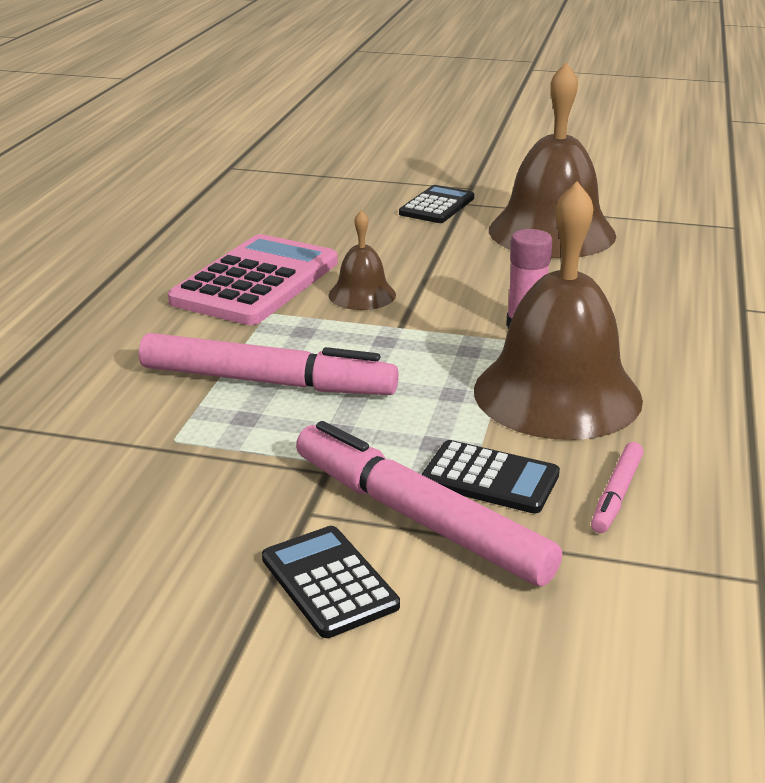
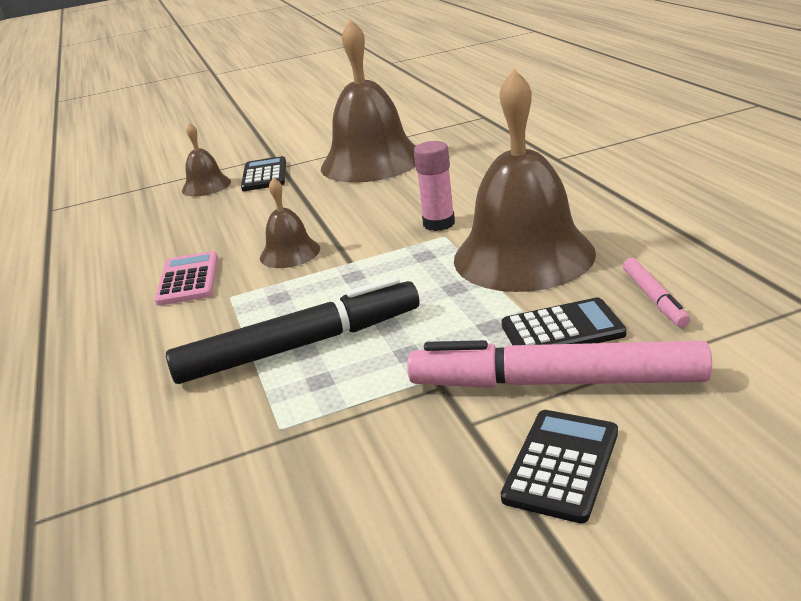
camera: 30 degrees left, 0 degrees up
pink marker [139,333,399,395] -> black marker [166,277,419,384]
pink calculator [168,234,338,325] -> pink calculator [155,251,218,306], size x0.55
black calculator [262,526,400,638] -> black calculator turned 90 degrees clockwise [501,410,618,523]
none -> brown bell [182,123,231,196]

